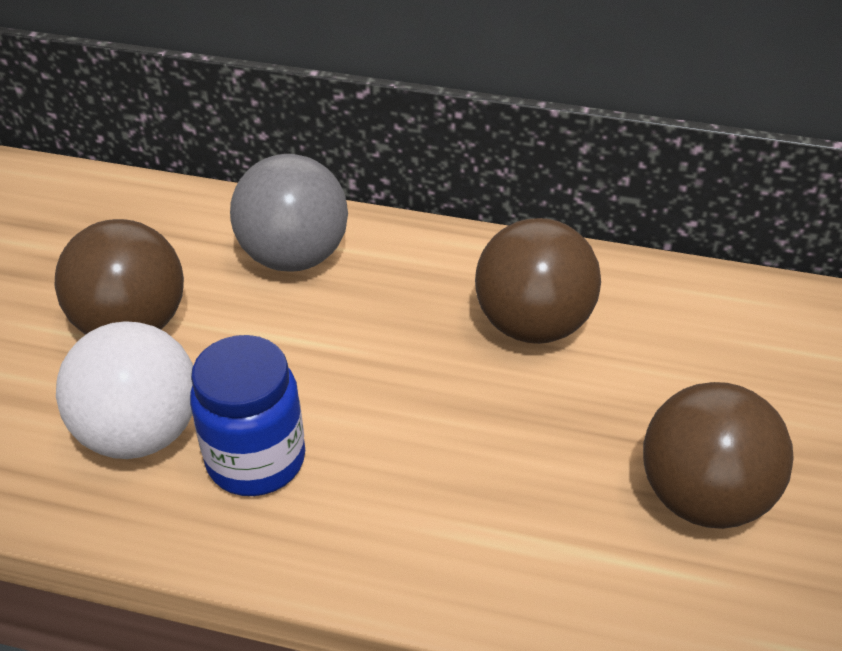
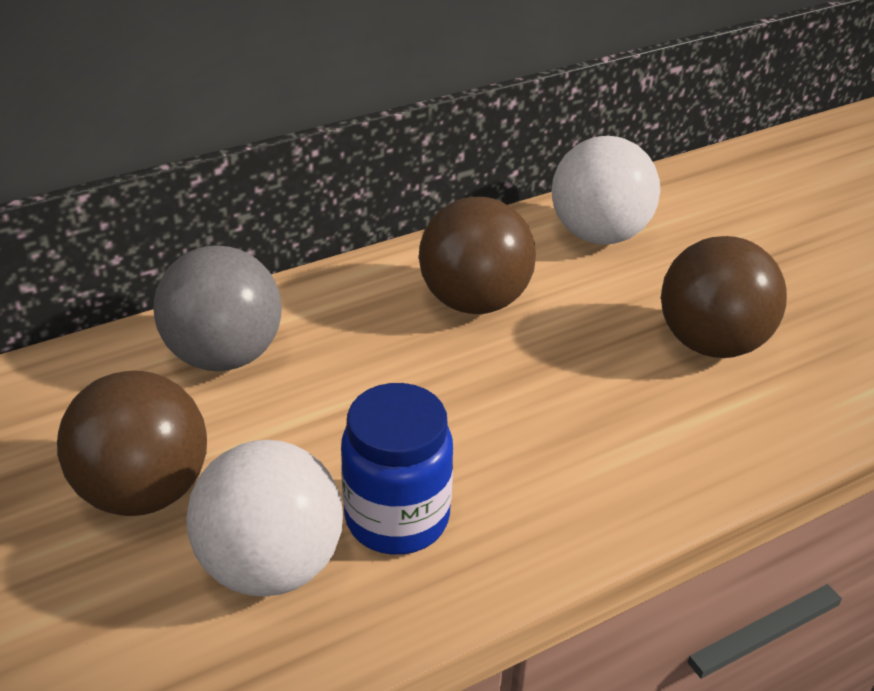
camera: 45 degrees left, 5 degrees down
none -> white ball [552,136,660,245]

